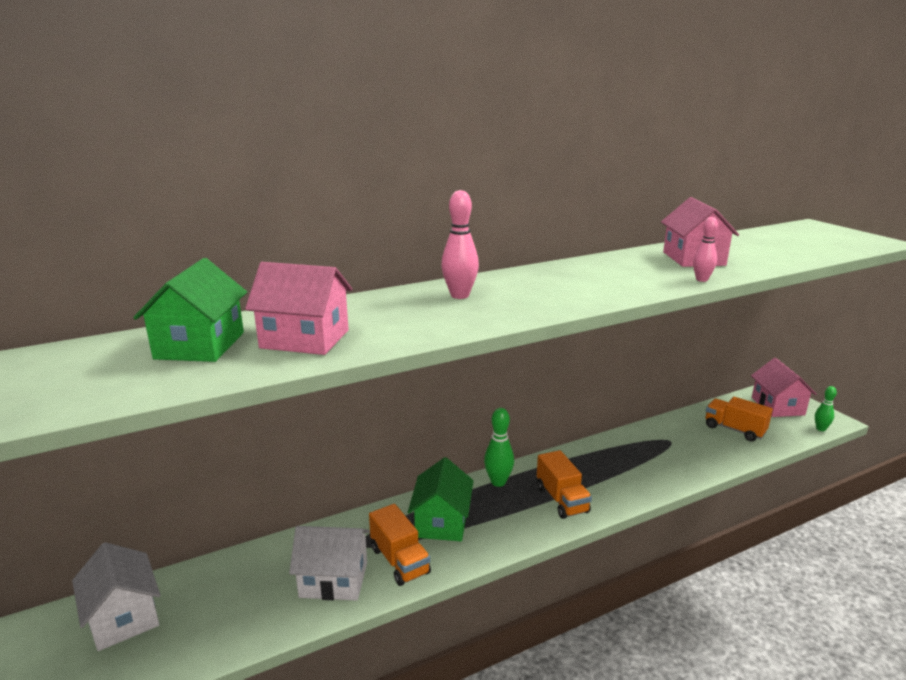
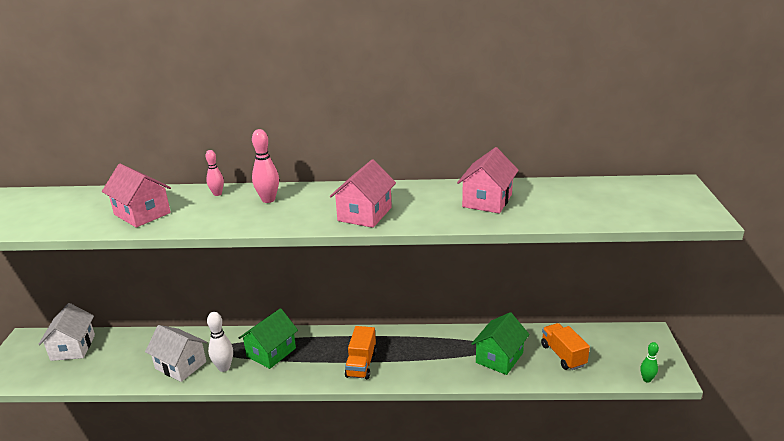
camera: 30 degrees right, 5 degrees up
green house [133,258,247,362] -> green house moved to [471,312,530,375]
orange truck [369,504,431,586] -> white bowling pin [207,312,233,372]
green bowling pin [484,408,514,487] -> none
pink bowling pin [693,217,718,282] -> pink bowling pin moved to [205,150,224,196]
pink house [751,358,817,417] -> pink house moved to [330,159,396,228]

